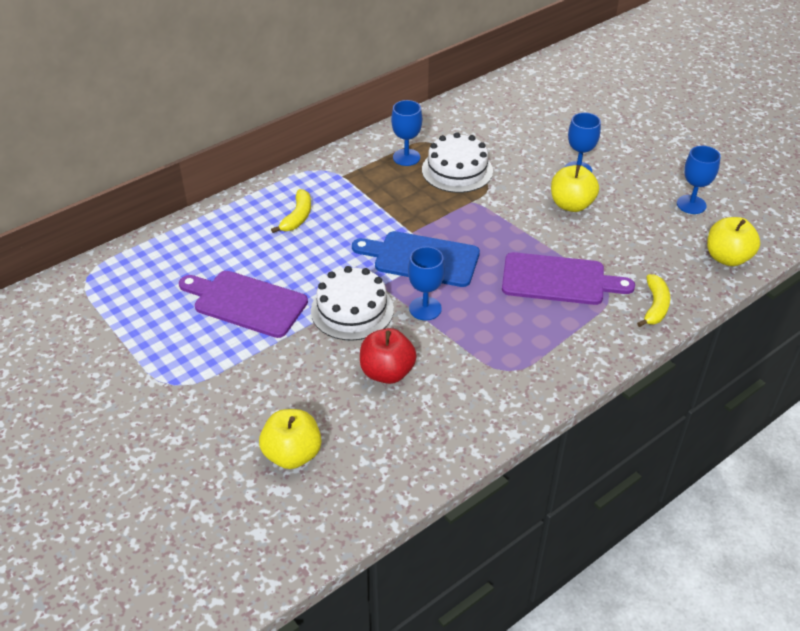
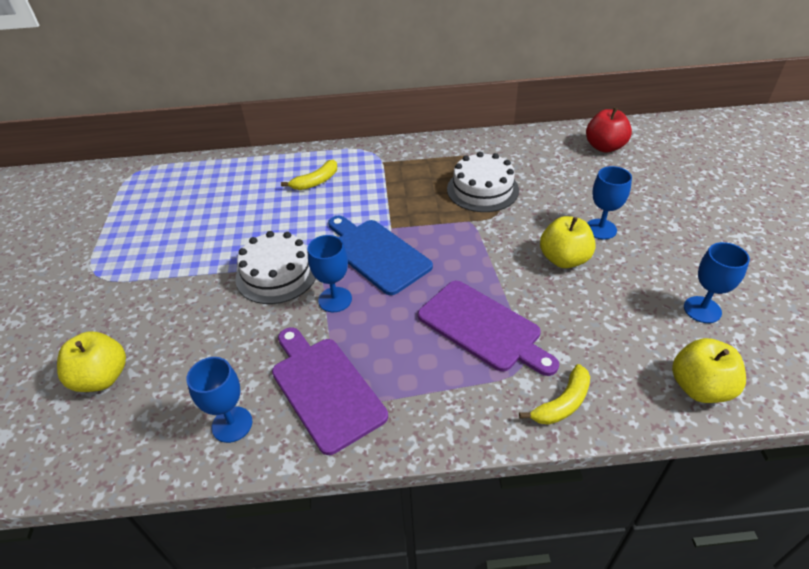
camera: 35 degrees right, 0 degrees up
purple cutting board [179,271,308,338] -> purple cutting board moved to [272,327,388,455]
red apple [360,328,417,384] -> red apple moved to [586,108,632,153]
blue goblet [391,100,422,166] -> blue goblet moved to [186,357,252,443]

